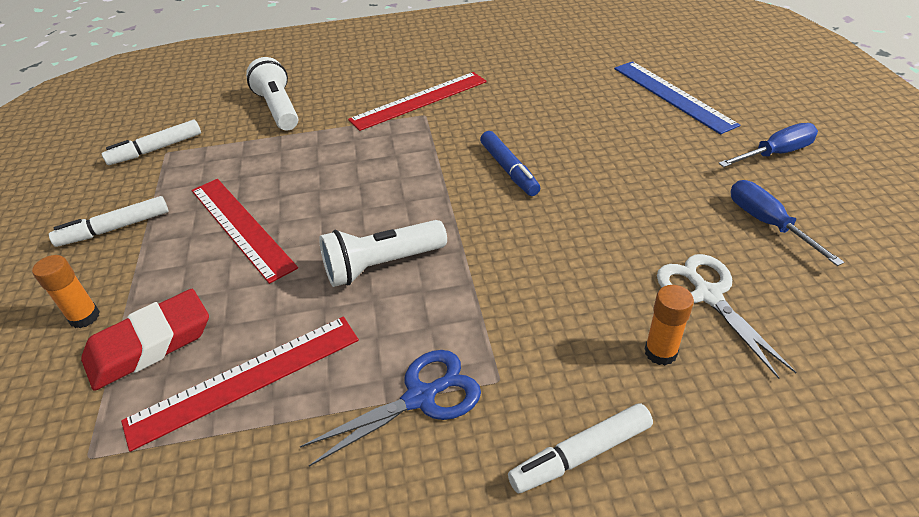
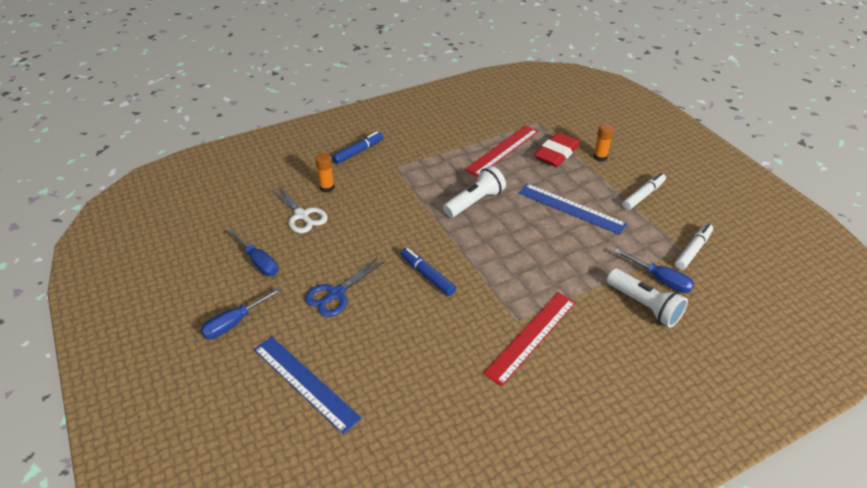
camera: 160 degrees right, 0 degrees up
red ruler [192,179,298,284] -> blue ruler [518,184,627,235]
blue scissors [300,350,481,467] -> blue scissors moved to [305,257,386,317]
white marker [508,403,653,493] -> blue marker [332,131,383,164]
none -> blue screwdriver [614,249,694,293]

